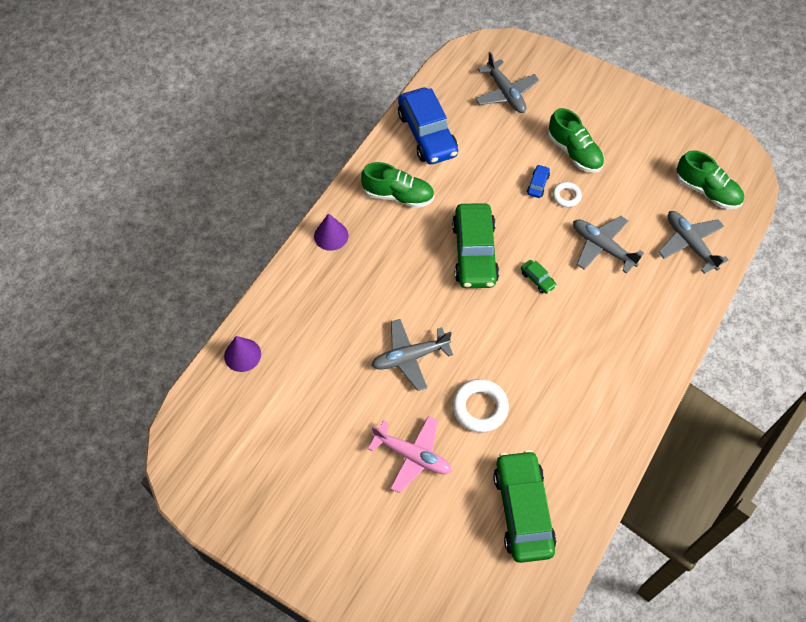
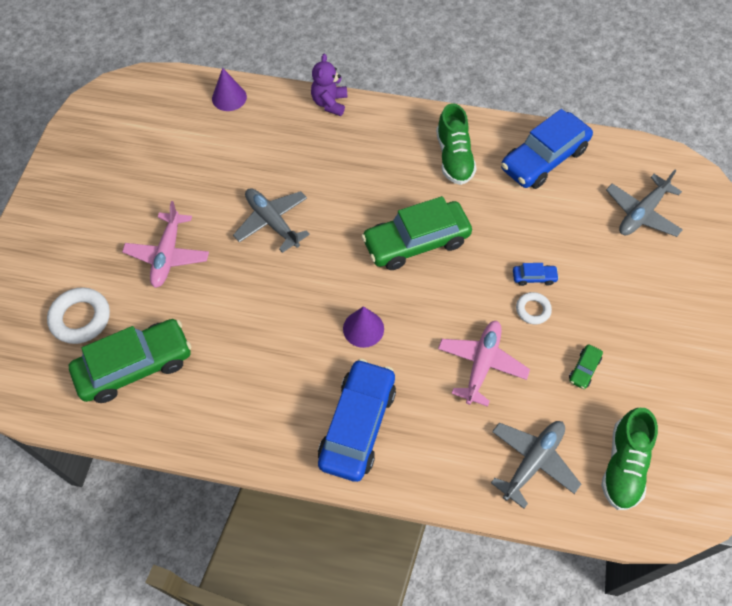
camera: 70 degrees right, 0 degrees up
purple cone [314,213,349,251] -> purple cone moved to [343,306,384,348]
white ring [452,379,509,433] -> white ring moved to [47,287,110,344]
green car [521,260,557,294] -> green car moved to [569,344,603,389]
green shoe [548,108,604,173] -> none
grey plane [573,216,644,274] -> pink plane [438,321,530,407]
none -> purple teddy bear [311,54,347,116]
none -> blue car [318,359,396,482]

